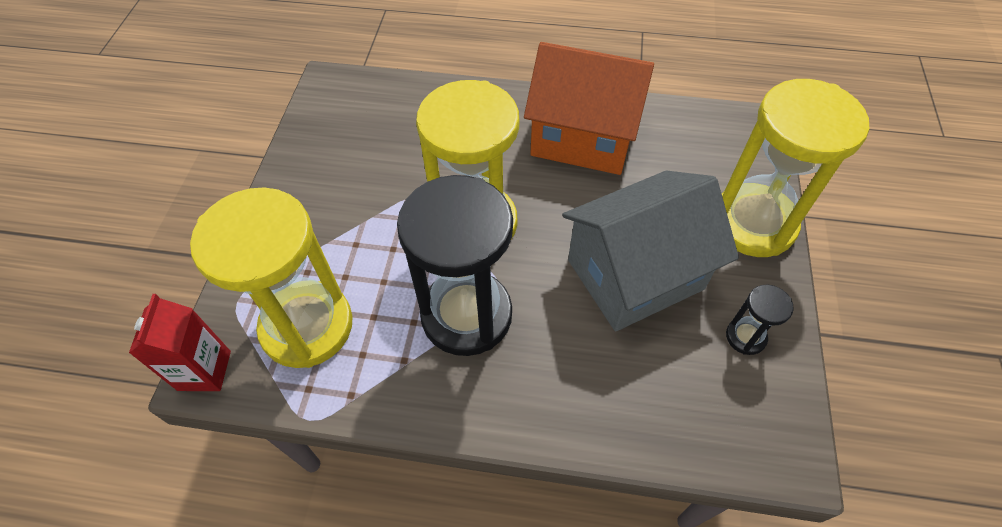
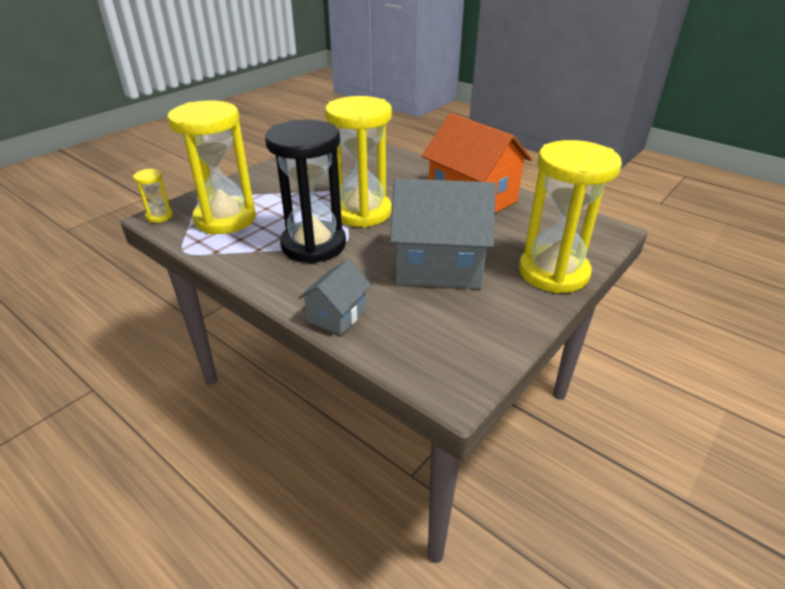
camera: 30 degrees right, 20 degrees down
red carton [129,294,231,391] -> yellow hourglass [133,169,173,223]
black hourglass [726,285,794,355] -> none
none -> grey house [298,259,371,335]

